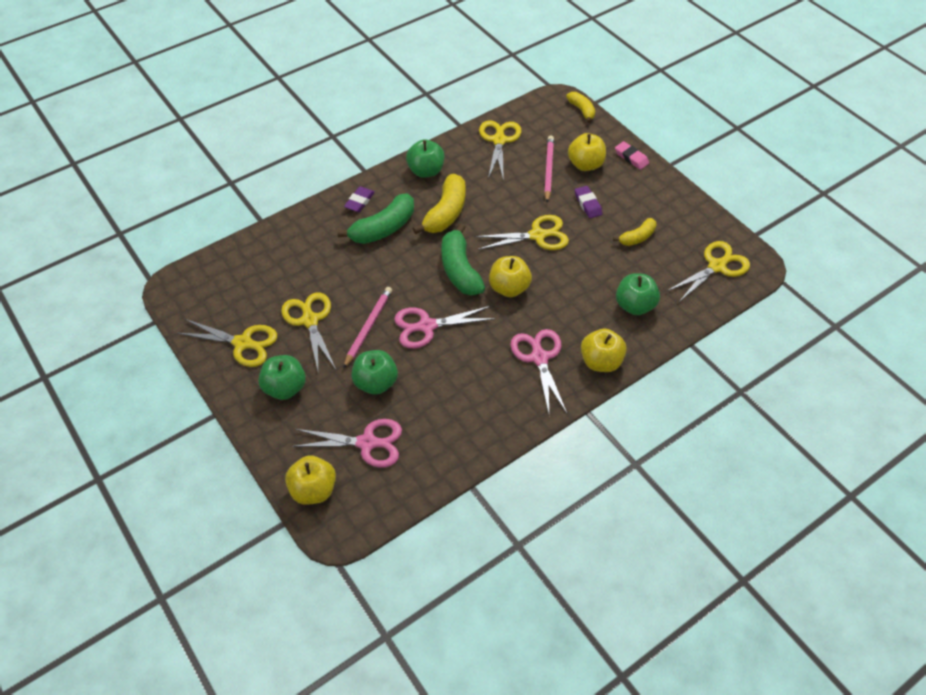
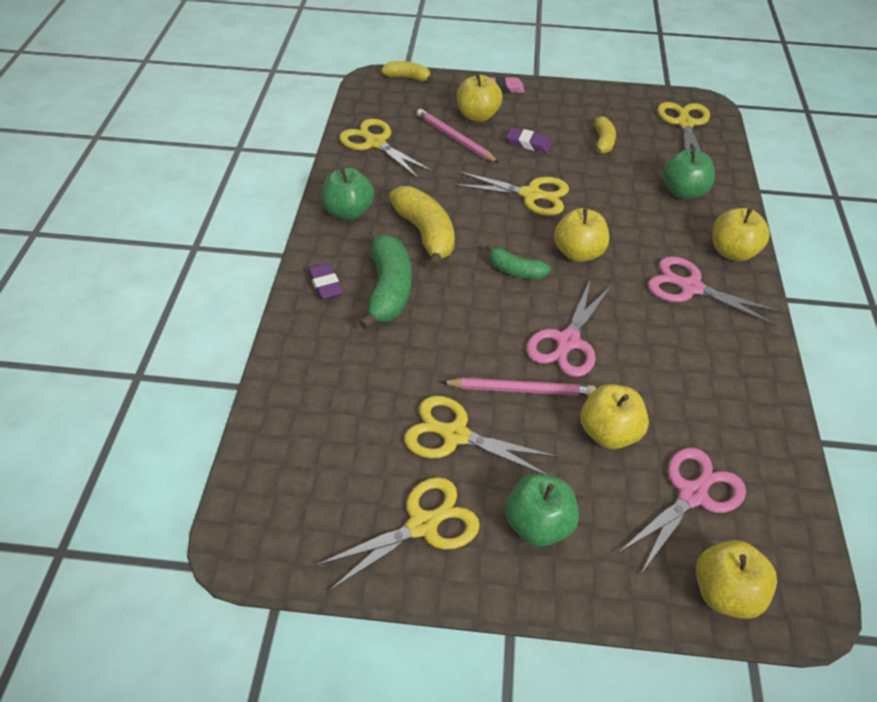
camera: 50 degrees left, 5 degrees down
pink pencil [343,287,392,369] -> pink pencil turned 120 degrees clockwise [441,378,596,396]
green apple [351,350,398,395] -> yellow apple [581,384,649,449]
green banana [442,223,485,296] -> green banana [486,244,551,279], size x0.58
yellow scissors [475,215,569,250] -> yellow scissors turned 75 degrees clockwise [453,171,569,216]

